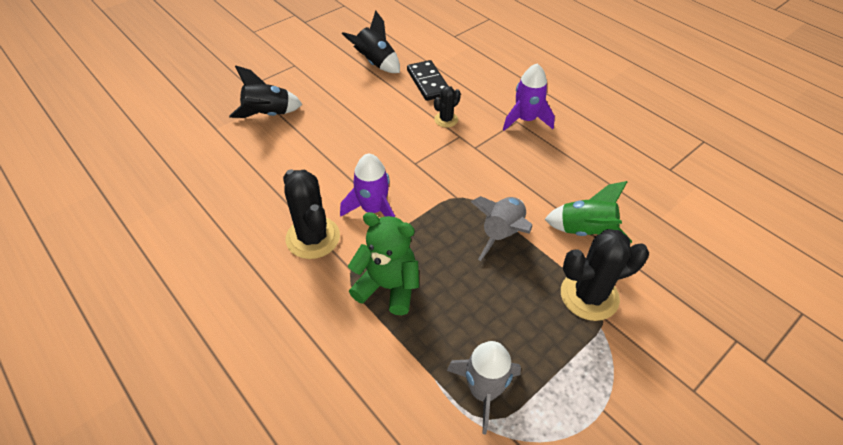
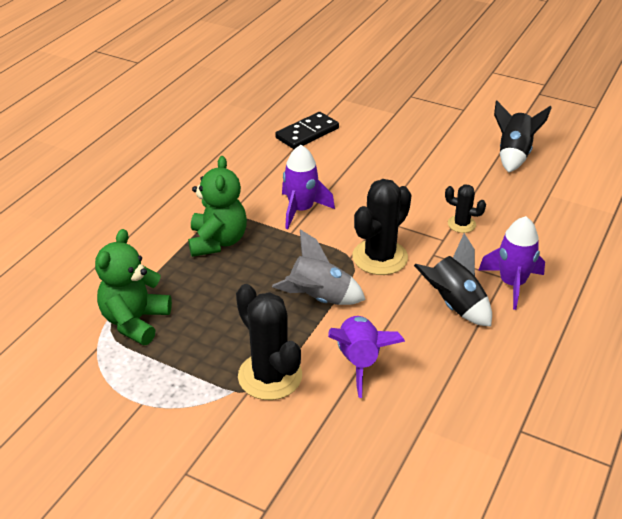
camera: 70 degrees right, 10 degrees down
black rocket [229,65,302,118] -> black rocket moved to [414,233,492,327]
black cactus [283,169,340,259] -> black cactus moved to [353,179,411,275]
black domino [407,60,448,101] -> black domino moved to [275,112,339,149]
grey rocket [447,341,521,434] -> green teddy bear [95,229,172,345]
green rocket [544,181,632,243] -> purple rocket [328,316,405,398]

